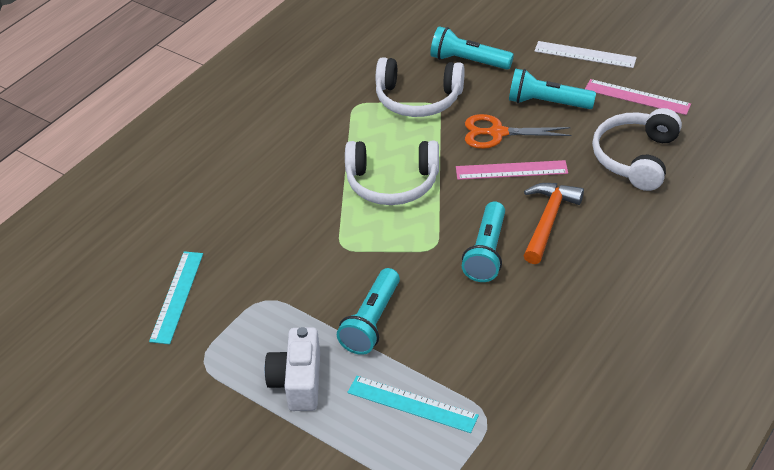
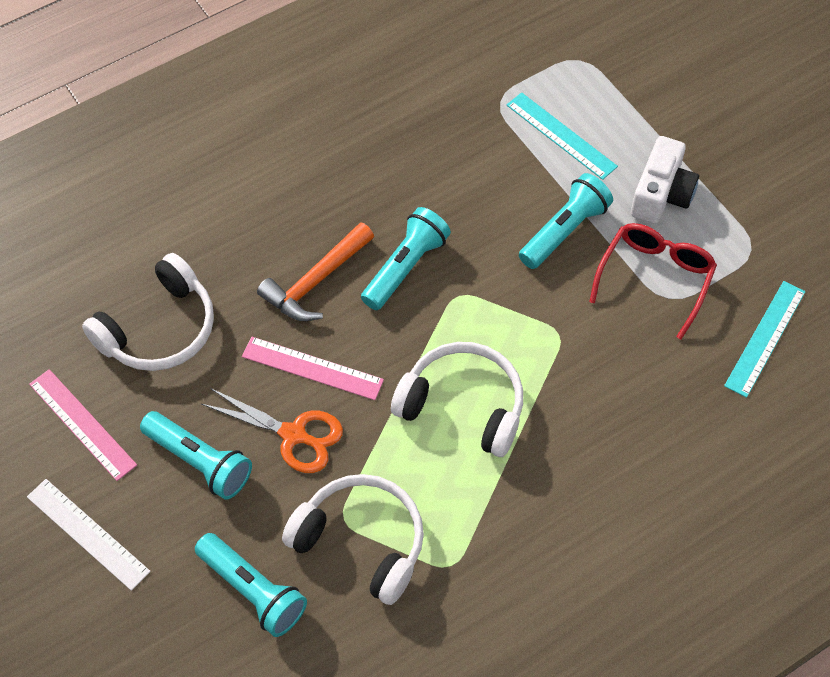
camera: 160 degrees left, 15 degrees up
none -> red glasses [589,223,717,339]

